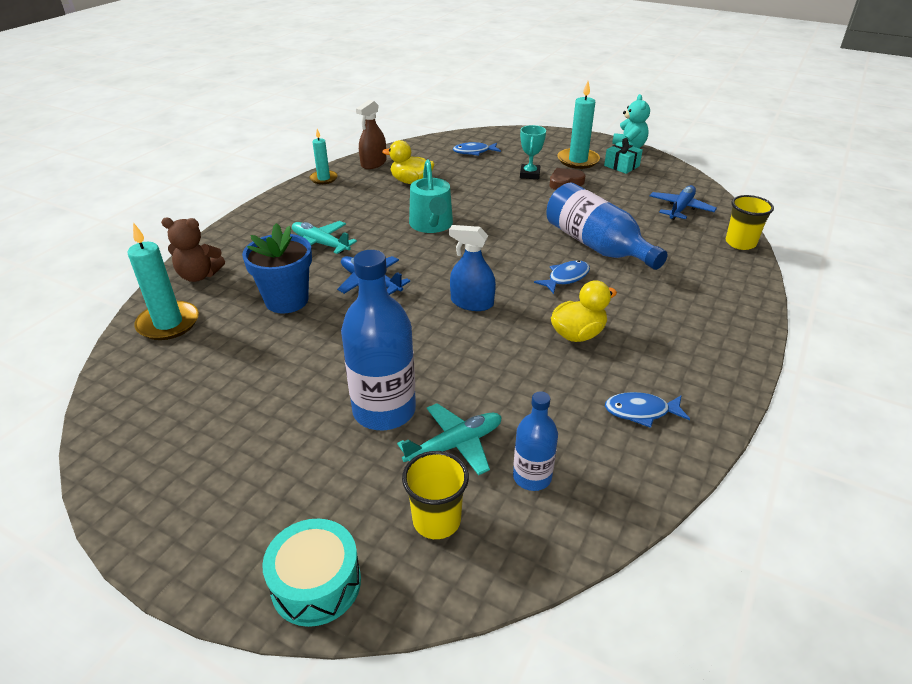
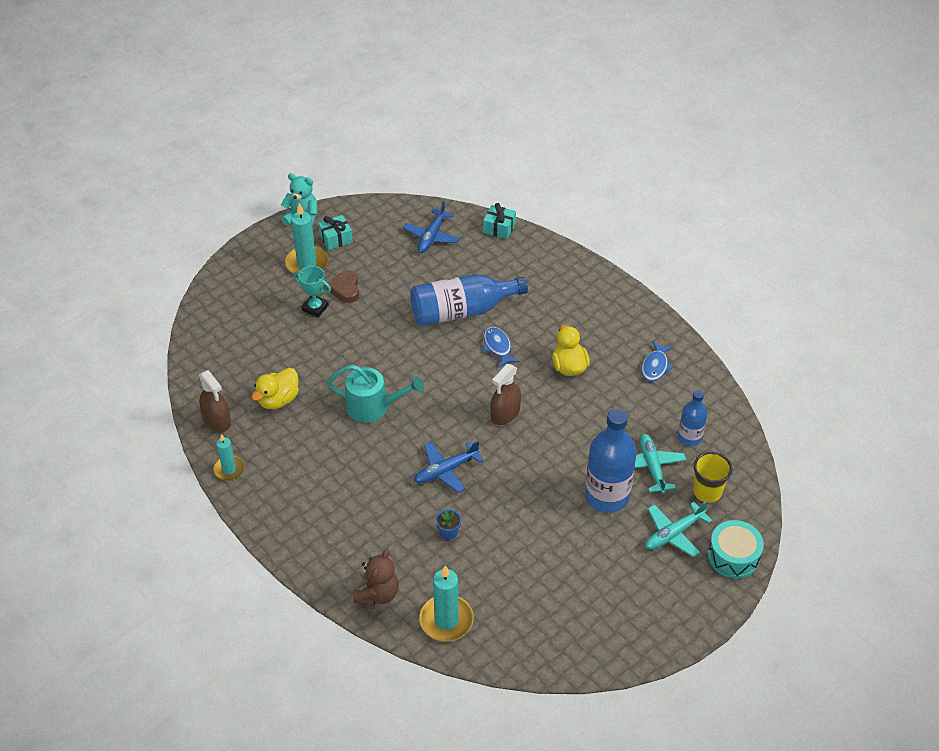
camera: 70 degrees left, 10 degrees up
blue flower pot [242,223,312,314] -> blue flower pot [436,510,461,540], size x0.45
turquoise plane [292,221,357,254] -> turquoise plane moved to [645,501,712,557]
blue spray bottle [449,225,496,311] -> brown spray bottle [490,364,521,425]
blue fish [453,142,501,156] -> none
blue plane [650,185,717,220] -> blue plane turned 120 degrees counterclockwise [403,201,460,253]
yellow cup [726,195,774,250] -> turquoise gift [483,203,516,239]

